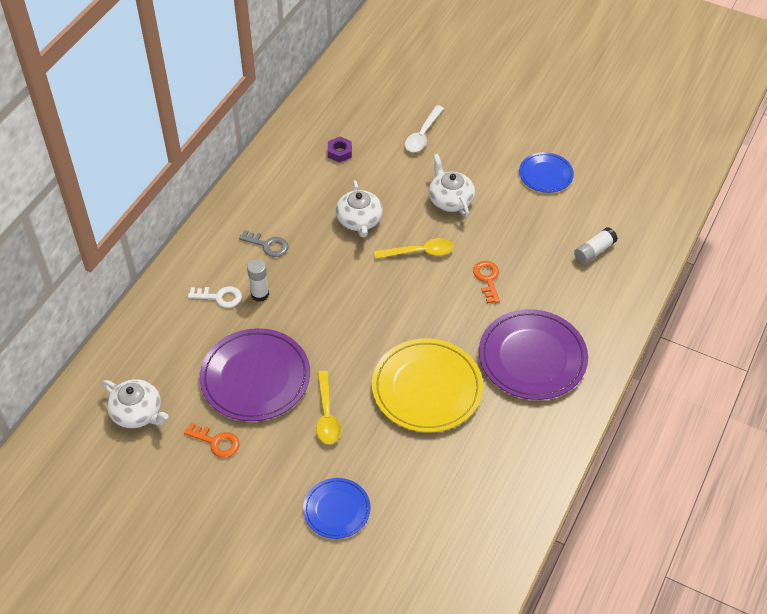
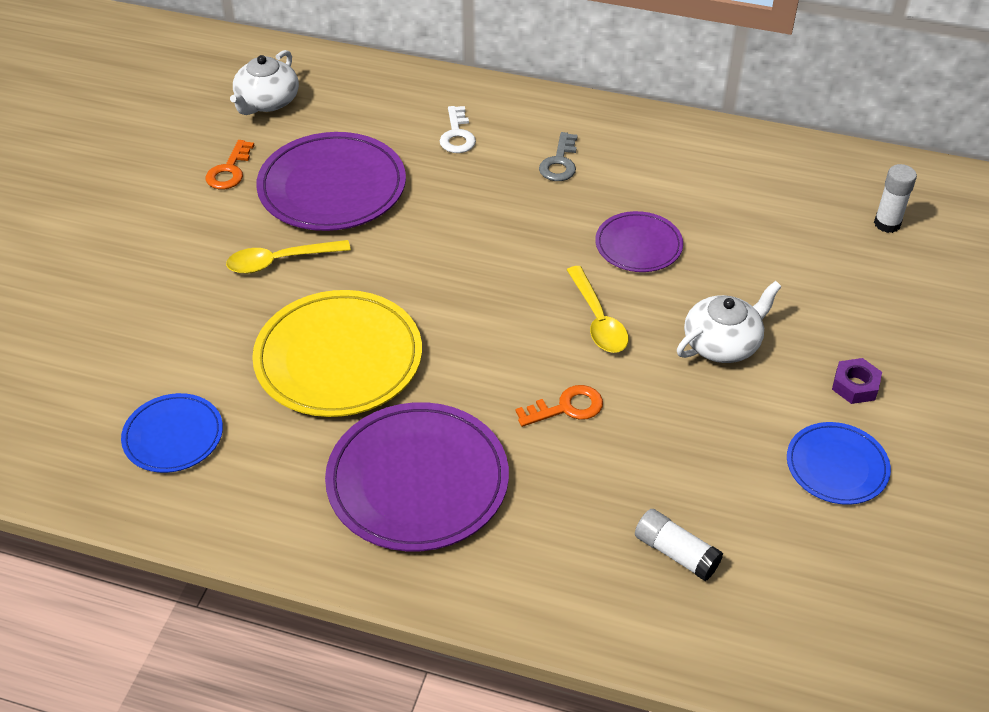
camera: 80 degrees right, 5 degrees down
white glue stick [247,259,269,302] -> white glue stick moved to [874,164,917,233]
blue plate [303,478,370,539] -> blue plate moved to [121,393,223,473]
purple nut [328,137,352,162] -> purple nut moved to [832,358,882,404]
white teapot [336,181,383,238] -> purple plate [595,211,683,272]
white spoon [405,105,444,152] -> none

